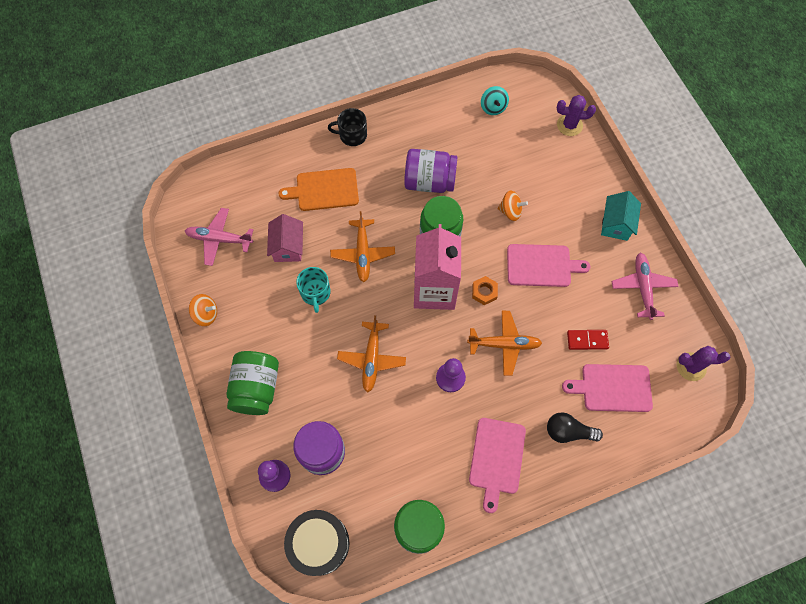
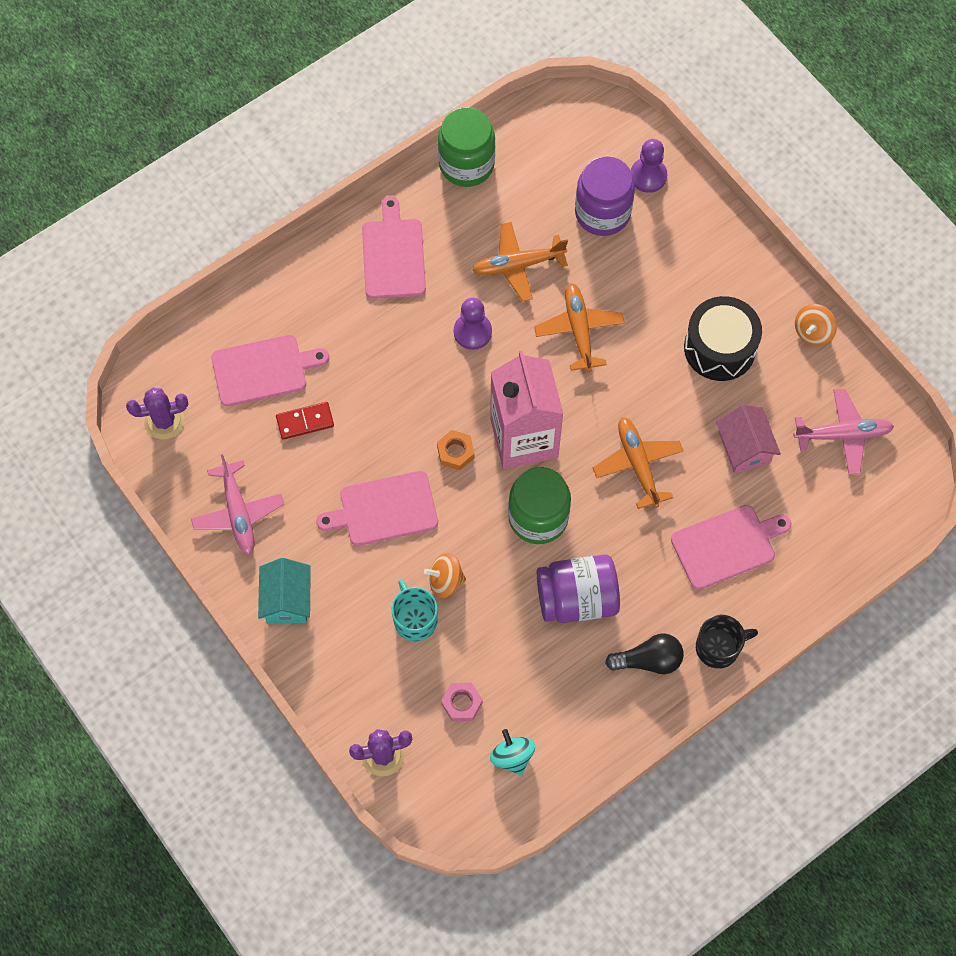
camera: 165 degrees right, 0 degrees up
orange spinning top [189,294,217,326] -> orange spinning top turned 45 degrees counterclockwise [795,304,837,346]
green jar [227,351,279,415] -> none
orange cutting board [278,168,359,211] -> pink cutting board [671,505,792,590]
black drum [284,510,349,576] -> black drum moved to [684,296,762,381]
turquoise mug [296,267,331,313] -> turquoise mug moved to [392,579,438,641]
orange plane [467,311,542,376] -> orange plane moved to [472,222,568,301]
black light bulb [547,412,603,443] -> black light bulb moved to [605,633,684,674]
none -> pink nut [441,682,483,722]

